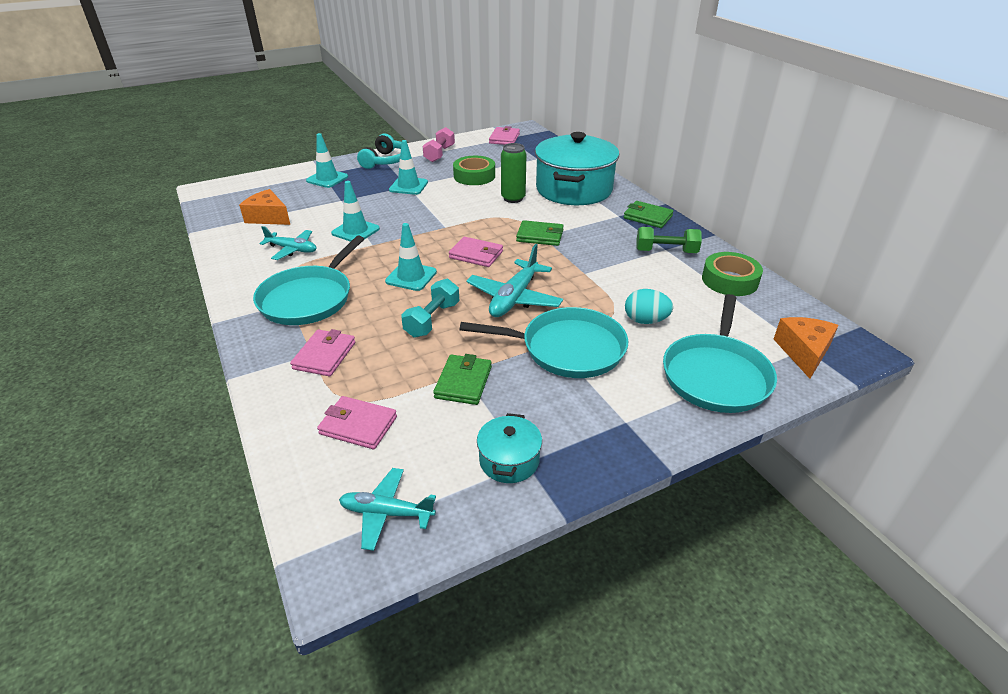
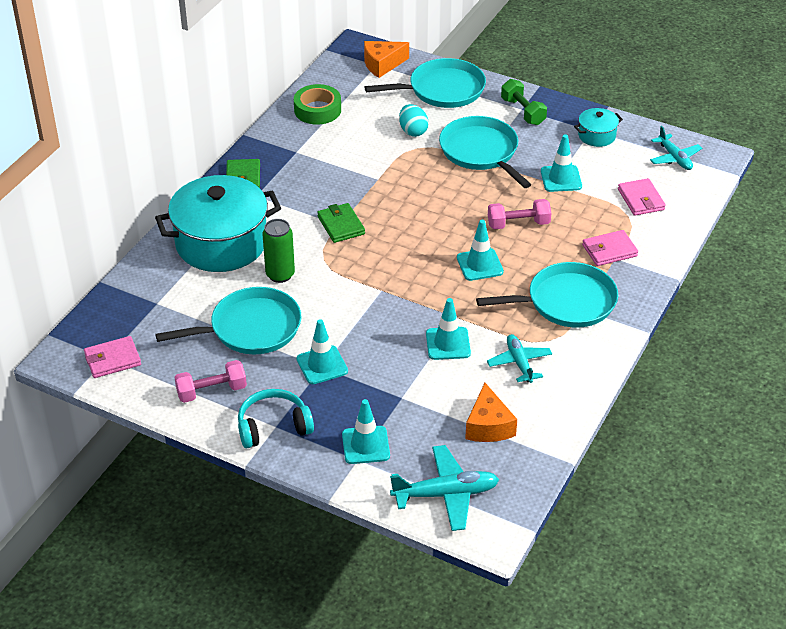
camera: 125 degrees left, 5 degrees up
turquoise dumbbell [401,279,459,338] -> pink dumbbell [488,199,551,229]
green wallet [433,354,492,405] -> turquoise traffic cone [541,134,582,192]
pink wallet [449,237,503,267] -> none
green tape [453,156,495,185] -> turquoise pan [155,287,301,354]
turquoise plane [466,244,563,317] -> turquoise plane moved to [390,445,499,531]
green dumbbell [636,227,702,253] -> green dumbbell moved to [501,79,547,125]

